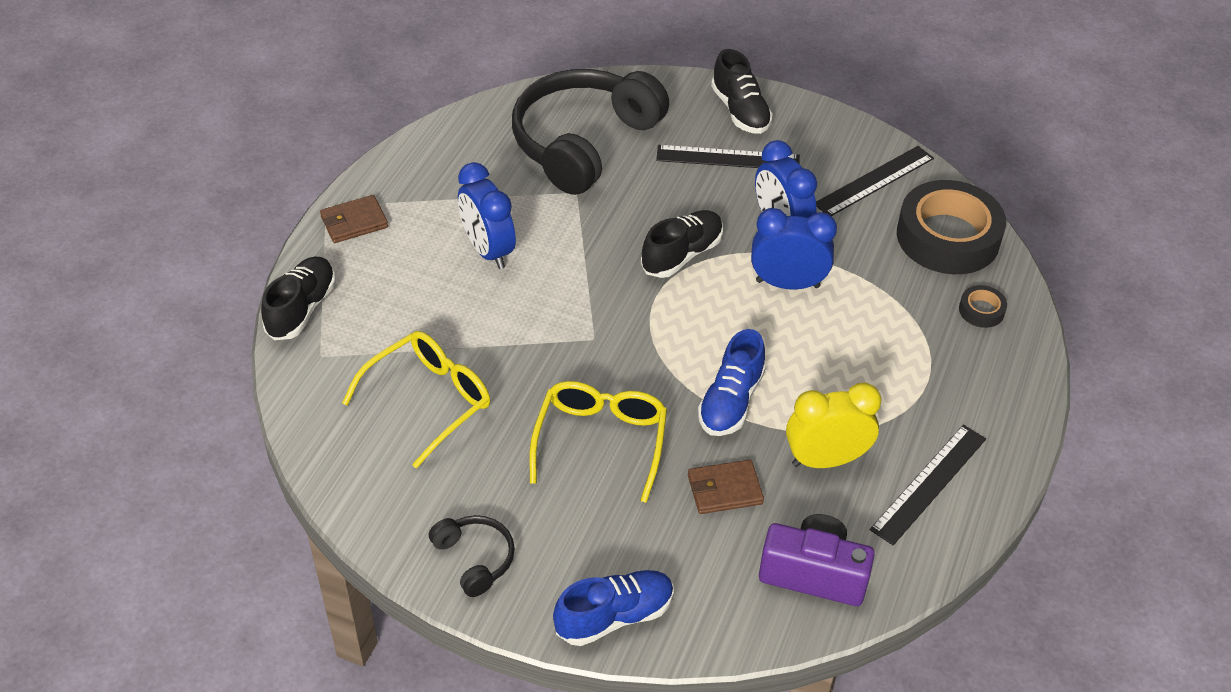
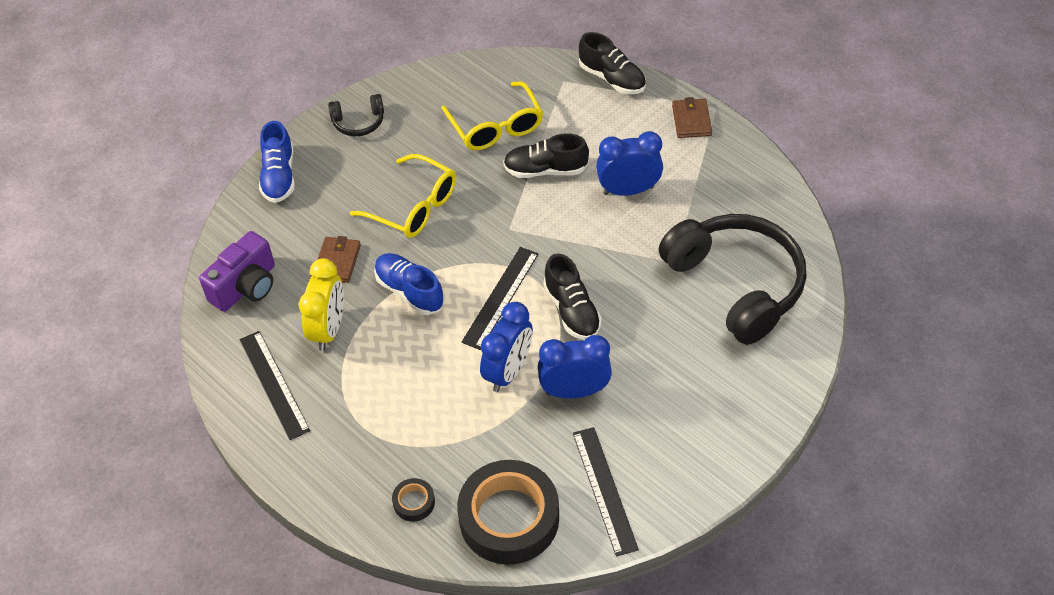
camera: 115 degrees right, 5 degrees up
black ruler [656,145,800,168] -> black ruler moved to [461,247,539,350]
black shoe [711,49,773,134] -> black shoe moved to [503,133,589,178]

